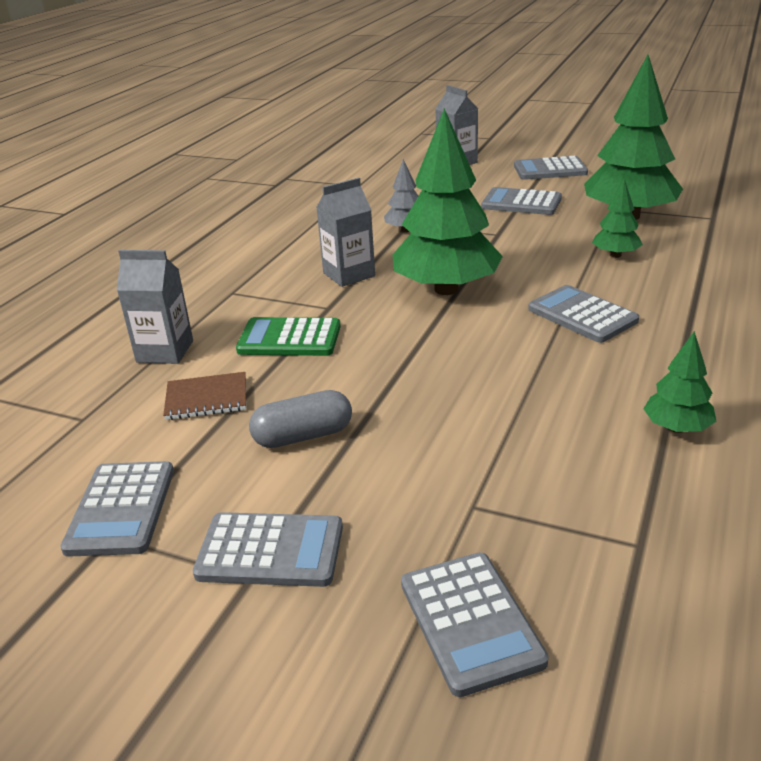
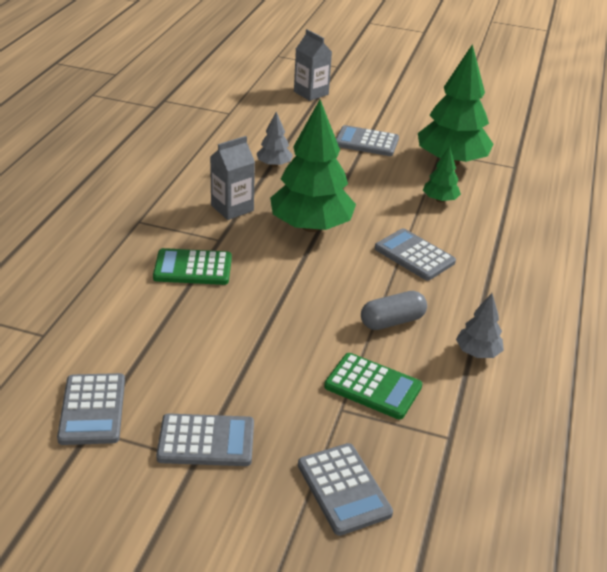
camera: 10 degrees left, 5 degrees up
grey carton [117,250,193,364] -> none
brown notebook [163,372,246,420] -> none
grey capsule [249,390,352,448] -> grey capsule moved to [361,291,427,330]
grey calculator [514,156,588,180] -> none
green tree [644,331,716,433] -> grey tree [456,293,504,358]
none -> green calculator [324,353,422,419]

